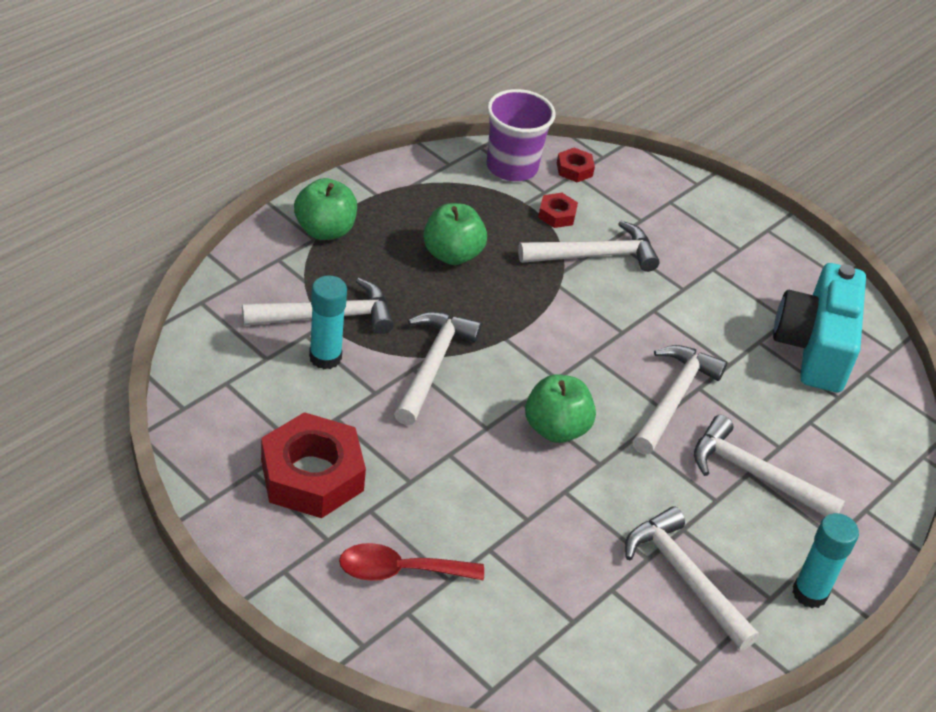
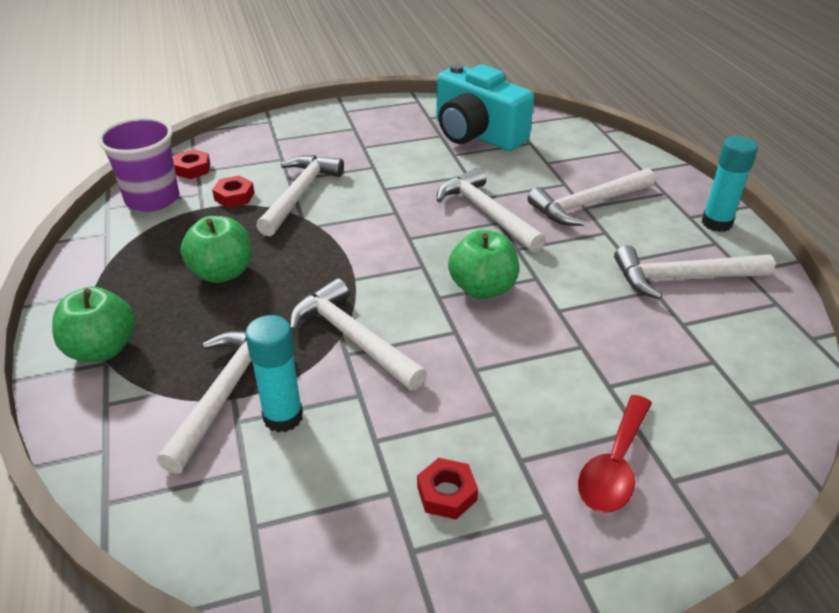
camera: 55 degrees left, 5 degrees down
red nut [261,412,366,518] -> red nut [417,458,478,519], size x0.46

